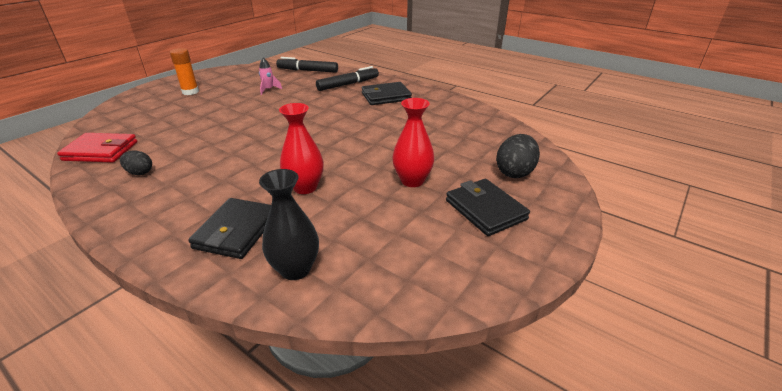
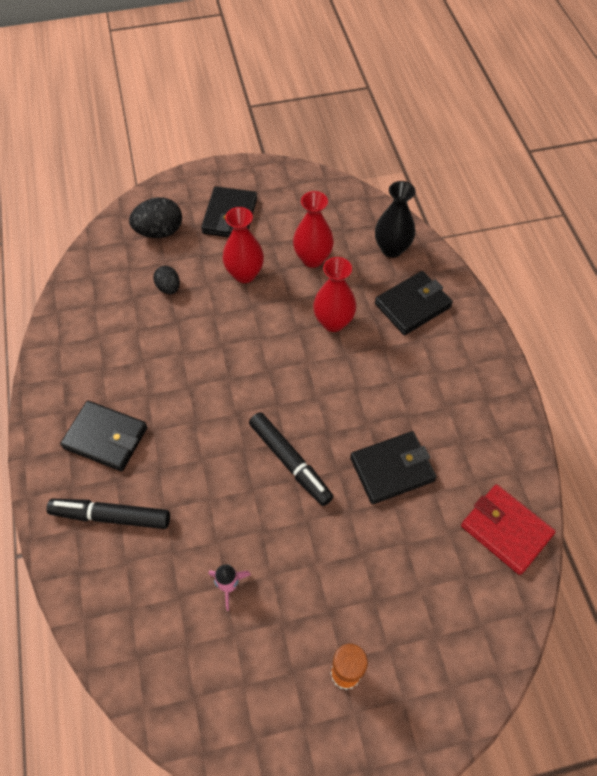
camera: 140 degrees left, 25 degrees up
black egg [120,150,152,175] -> black egg moved to [153,266,180,294]
black marker [276,57,338,73] -> black marker moved to [249,412,333,506]
none -> red vase [293,191,334,268]
none -> black wallet [350,431,437,504]

